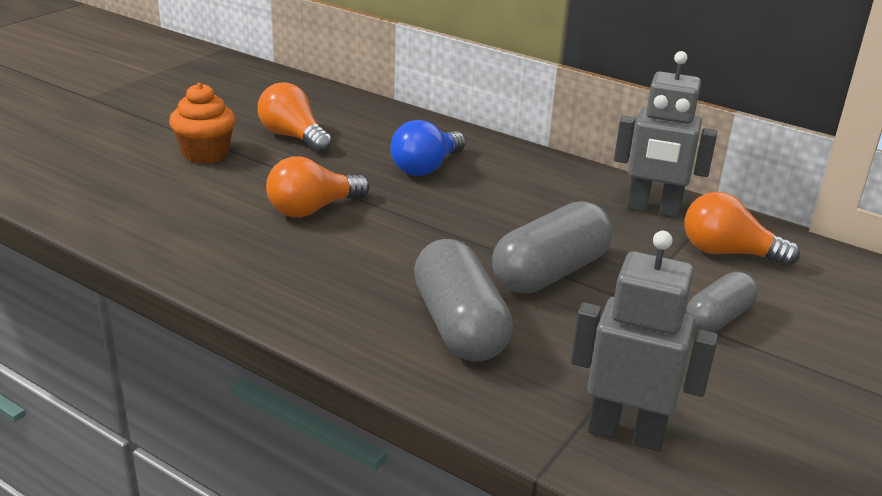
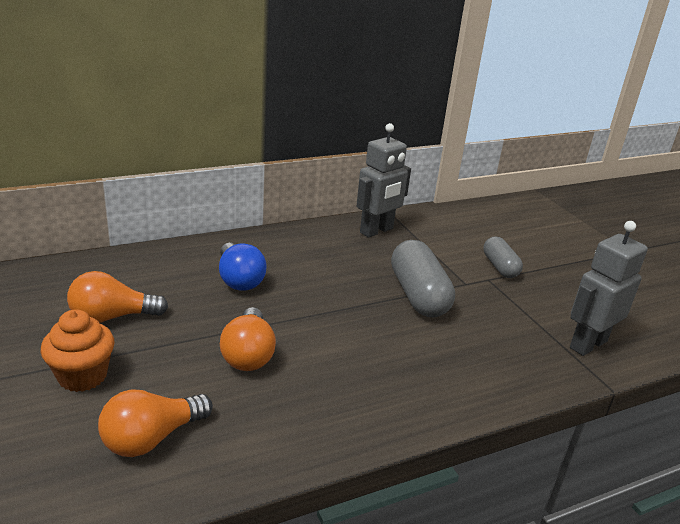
camera: 60 degrees left, 0 degrees up
grey capsule [414,239,513,362] -> none
orange light bulb [684,192,800,266] -> orange light bulb moved to [98,389,213,457]

